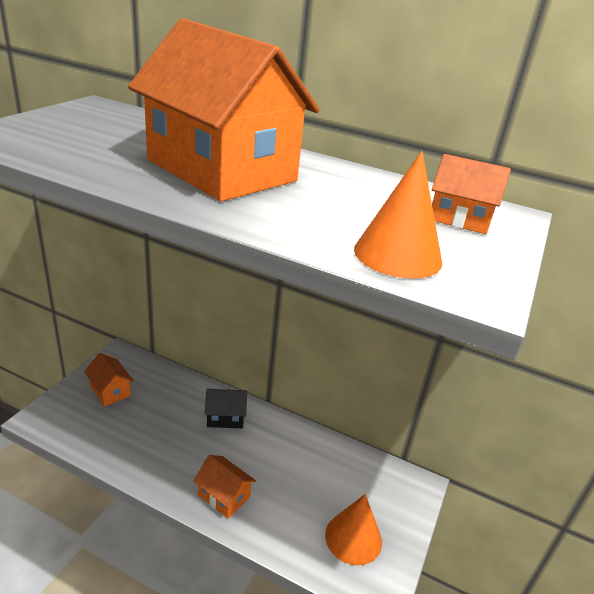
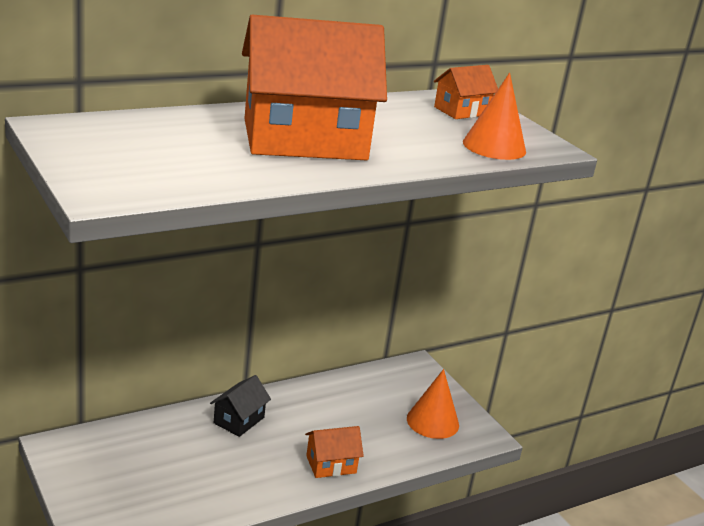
camera: 55 degrees left, 5 degrees down
orange house [84,353,134,407] -> none

